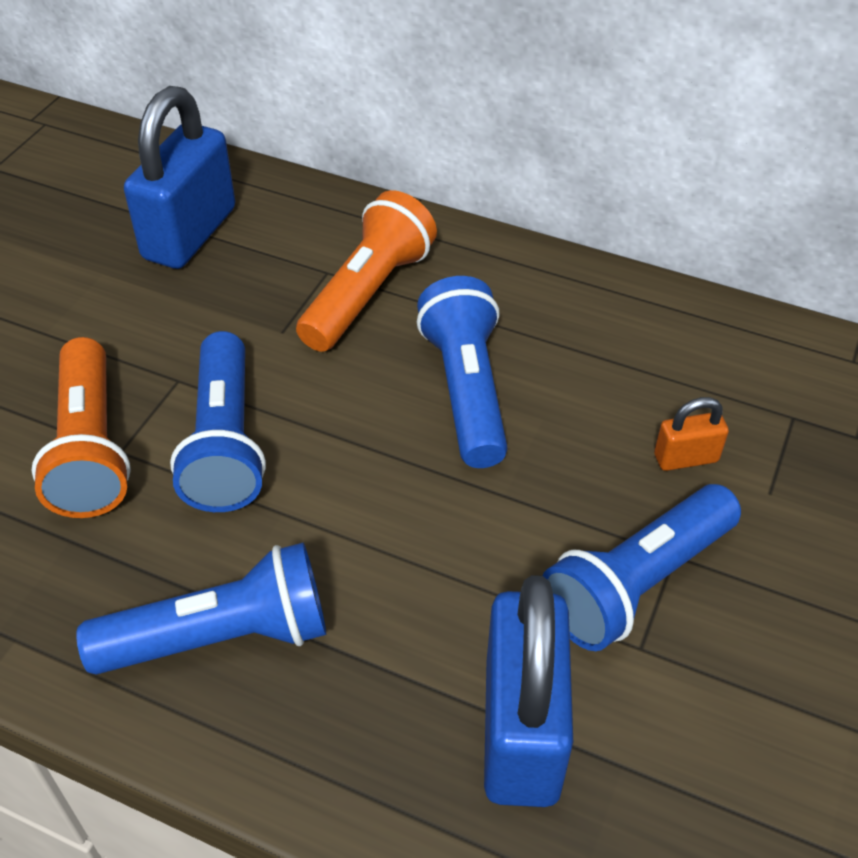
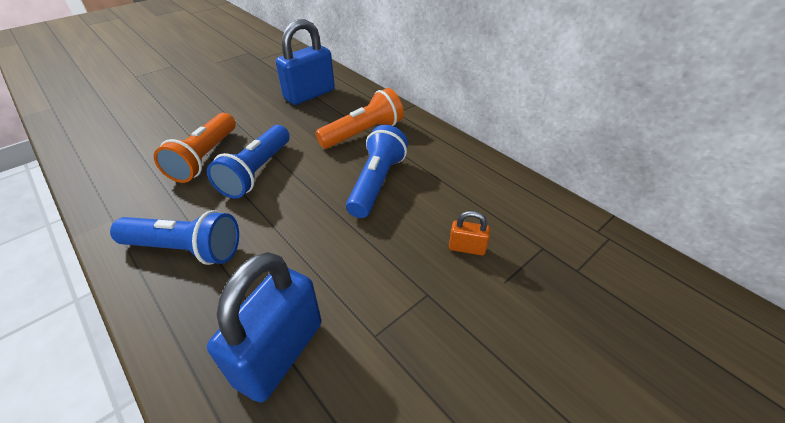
camera: 25 degrees right, 5 degrees down
blue flashlight [542,484,741,651] -> none

